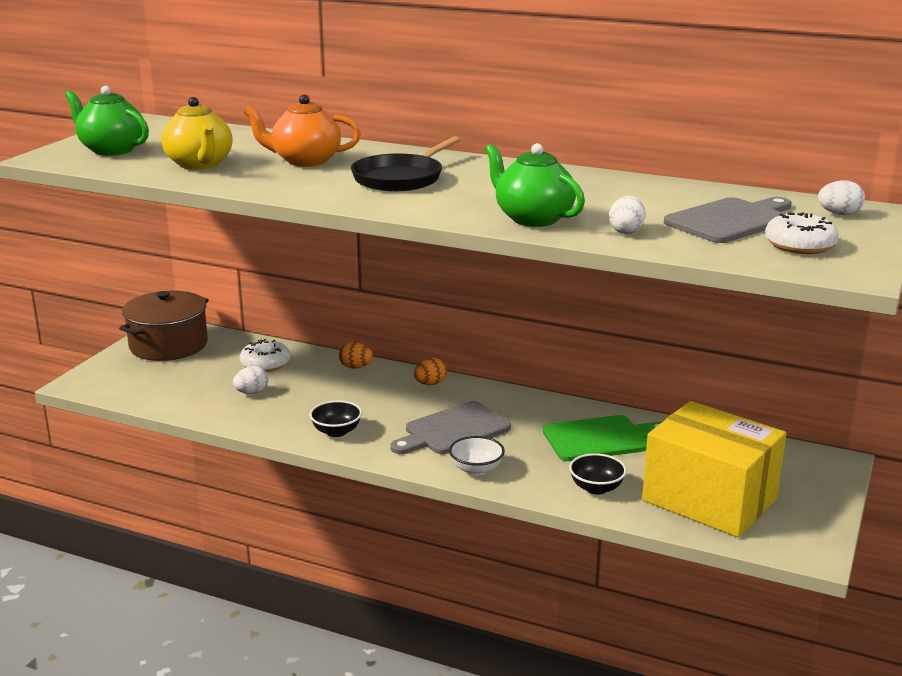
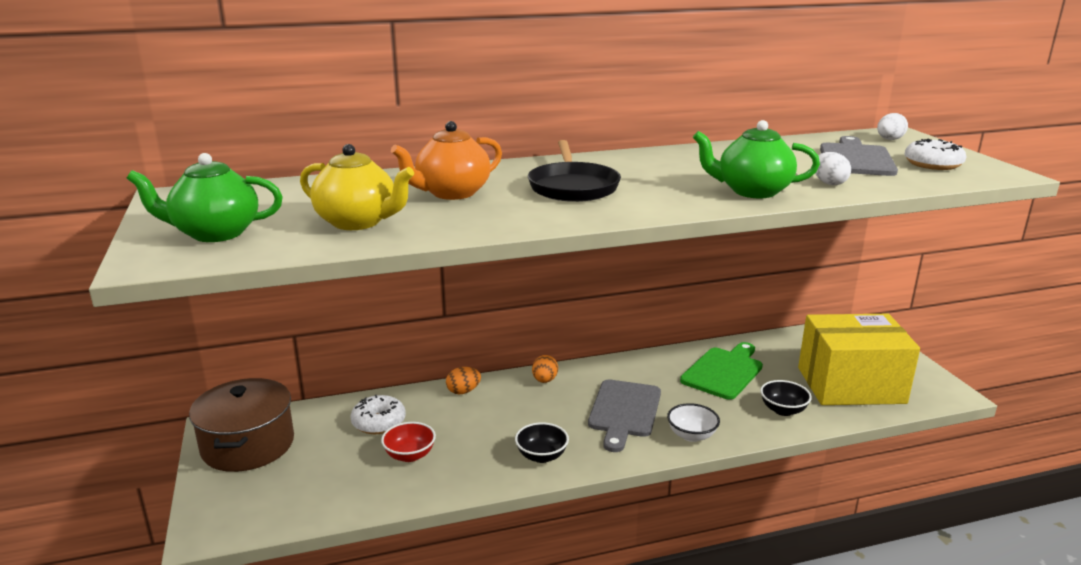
camera: 40 degrees left, 0 degrees up
white egg [233,366,268,394] -> red bowl [381,422,436,462]

